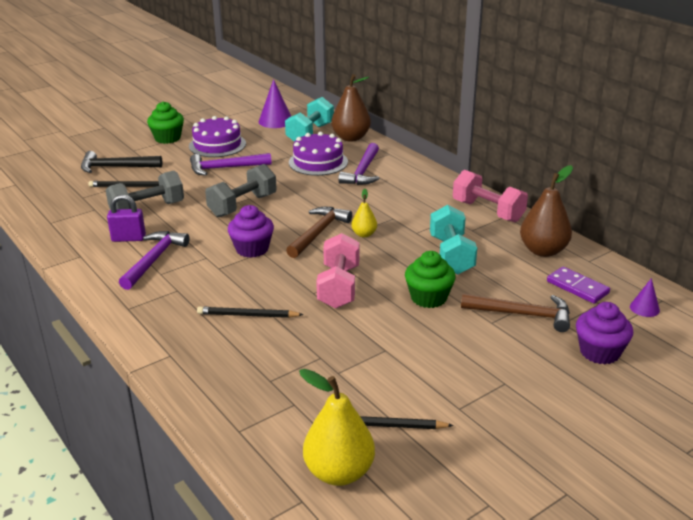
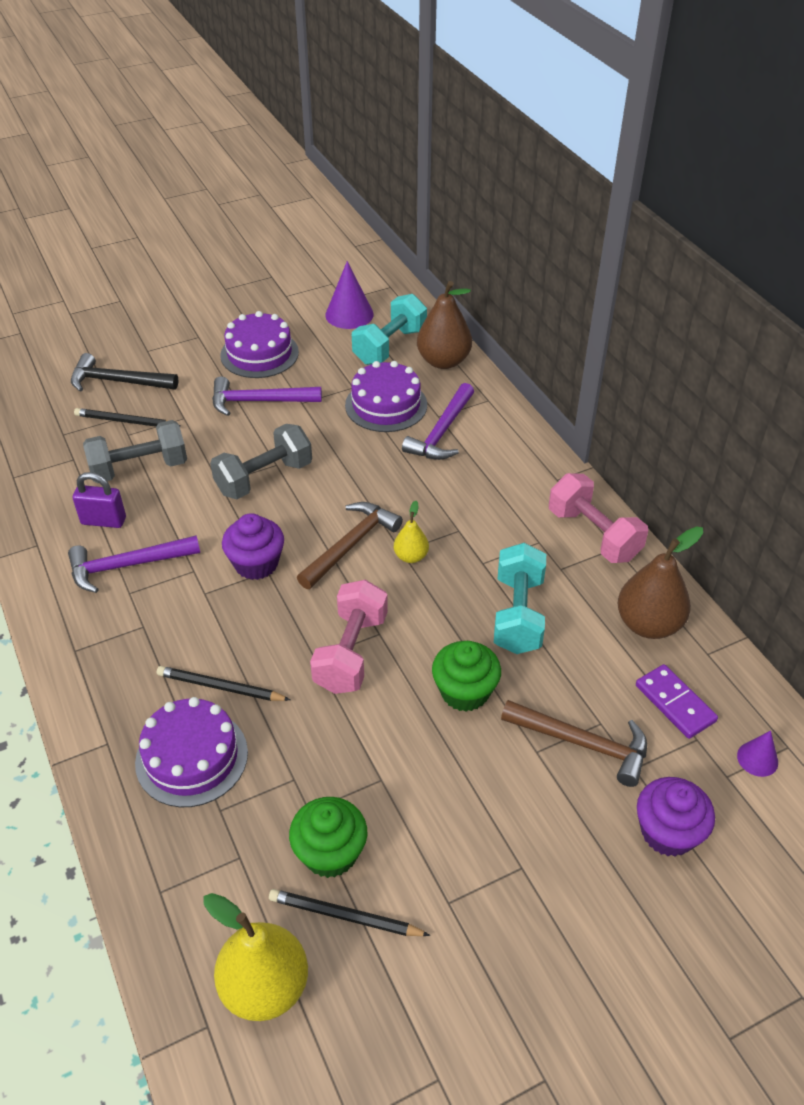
camera: 10 degrees right, 15 degrees up
purple hammer [119,231,190,290] -> purple hammer turned 135 degrees counterclockwise [68,535,200,593]
green cupcake [147,101,184,144] -> green cupcake moved to [289,797,367,878]
none -> purple cake [135,697,248,807]

